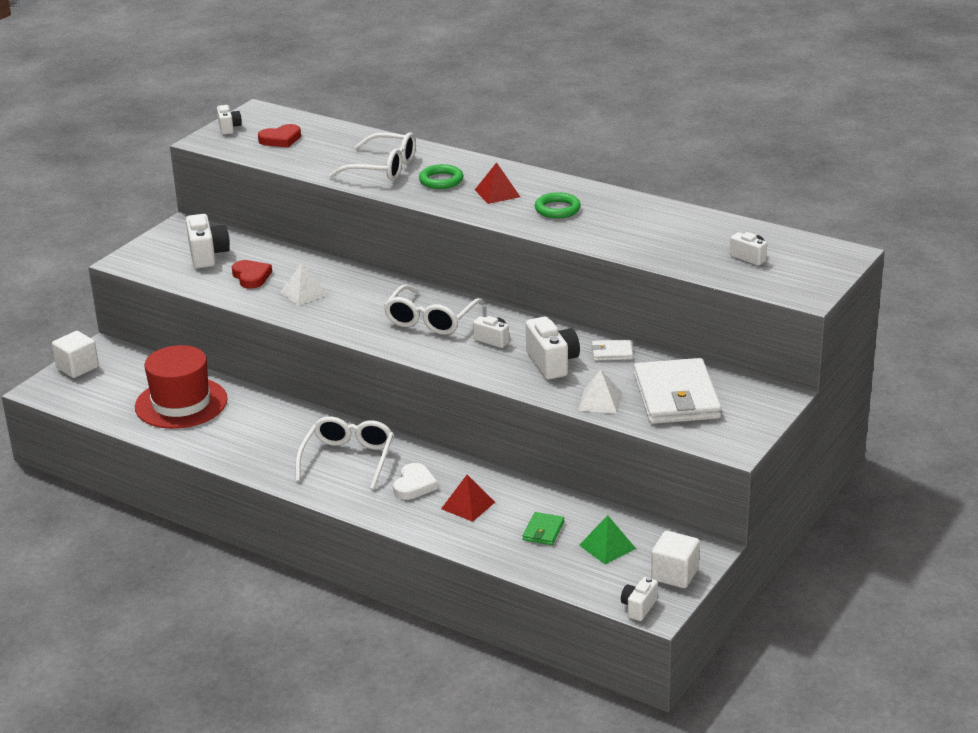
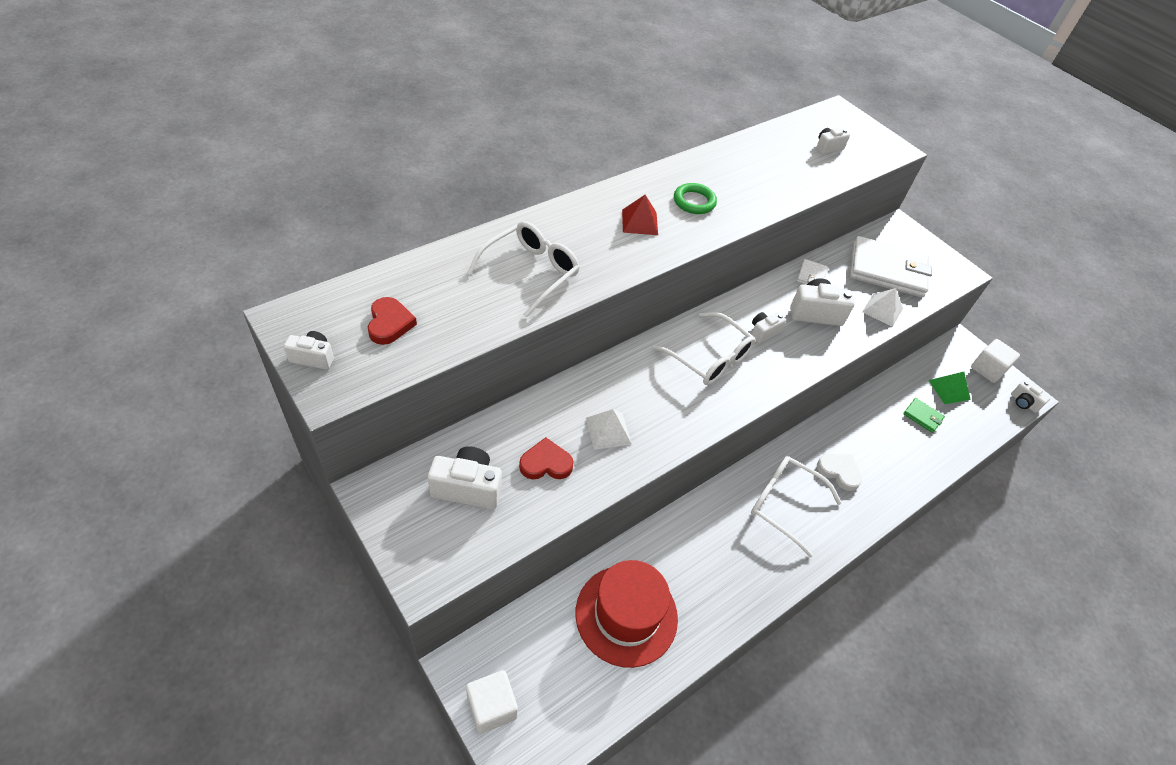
camera: 75 degrees left, 20 degrees up
green ring [419,164,463,189] -> none
red pyramid [441,475,495,522] -> none

